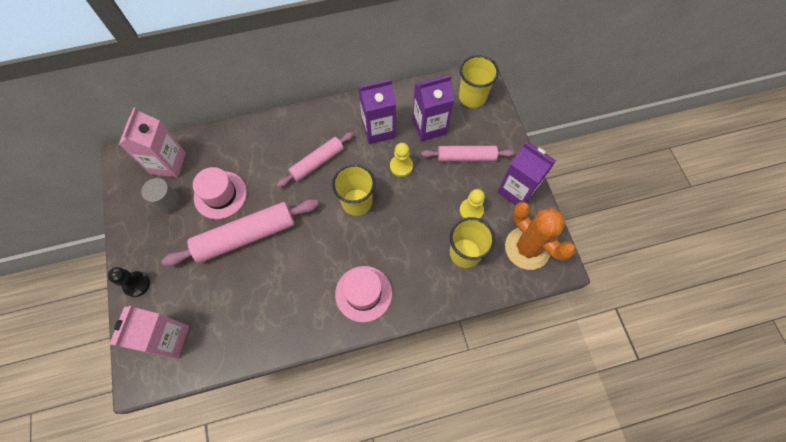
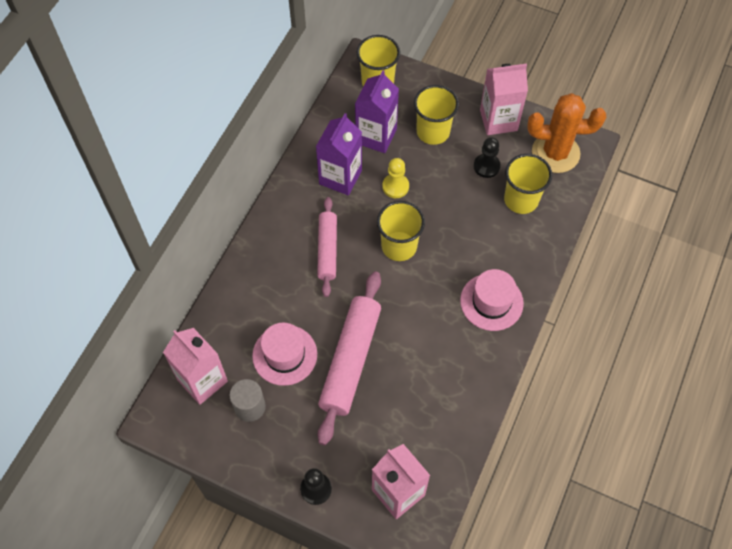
camera: 50 degrees left, 5 degrees down
pink rolling pin [421,146,514,161] -> yellow cup [414,85,459,145]
yellow pawn [459,189,485,219] -> black pawn [474,137,500,178]
purple carton [497,142,556,206] -> pink carton [480,64,528,135]

